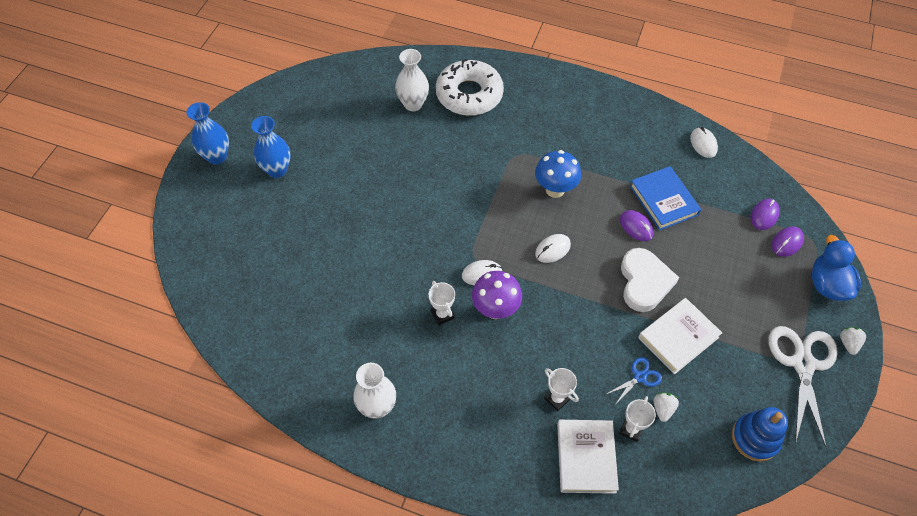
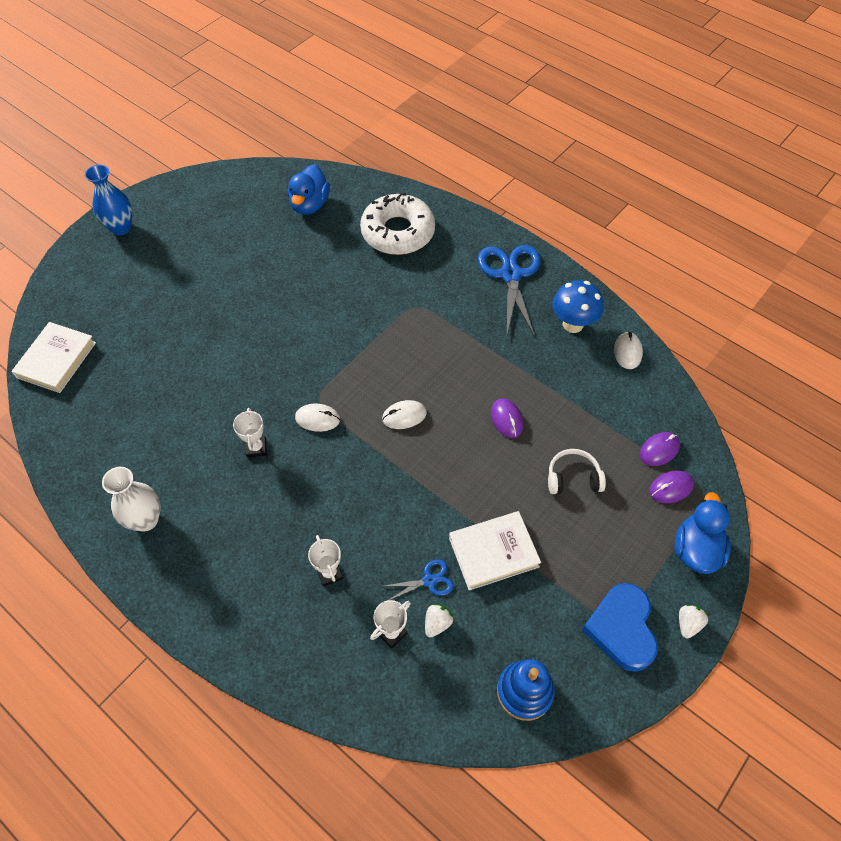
camera: 20 degrees right, 0 degrees up
blue vase [251,116,291,178] -> none
white vase [395,49,429,111] -> none
purple mushroom [472,271,522,319] -> none
blue mushroom [535,150,581,198] -> blue mushroom moved to [553,280,603,333]
white book [557,420,619,494] -> white book moved to [11,322,96,393]
white heart [621,248,679,312] -> none
blue book [630,166,701,230] -> none
white scissors [769,326,838,448] -> blue heart [582,583,658,672]
none -> blue duck [288,165,330,215]
none -> blue scissors [478,245,541,337]
none -> white headphones [548,449,606,494]

